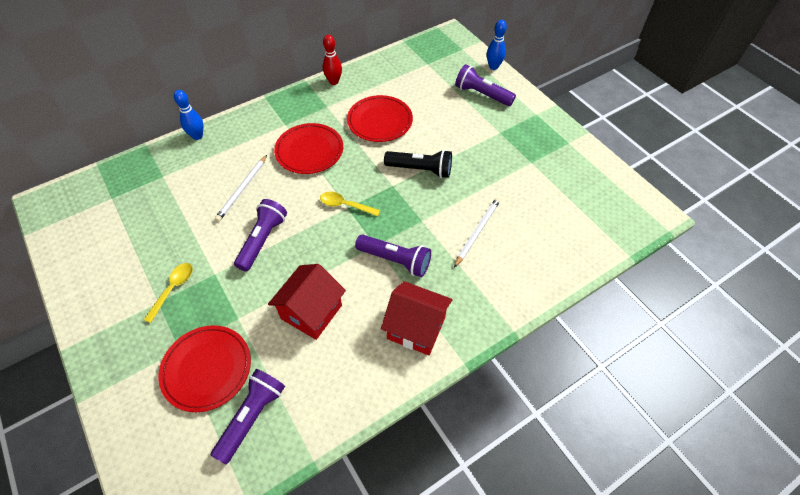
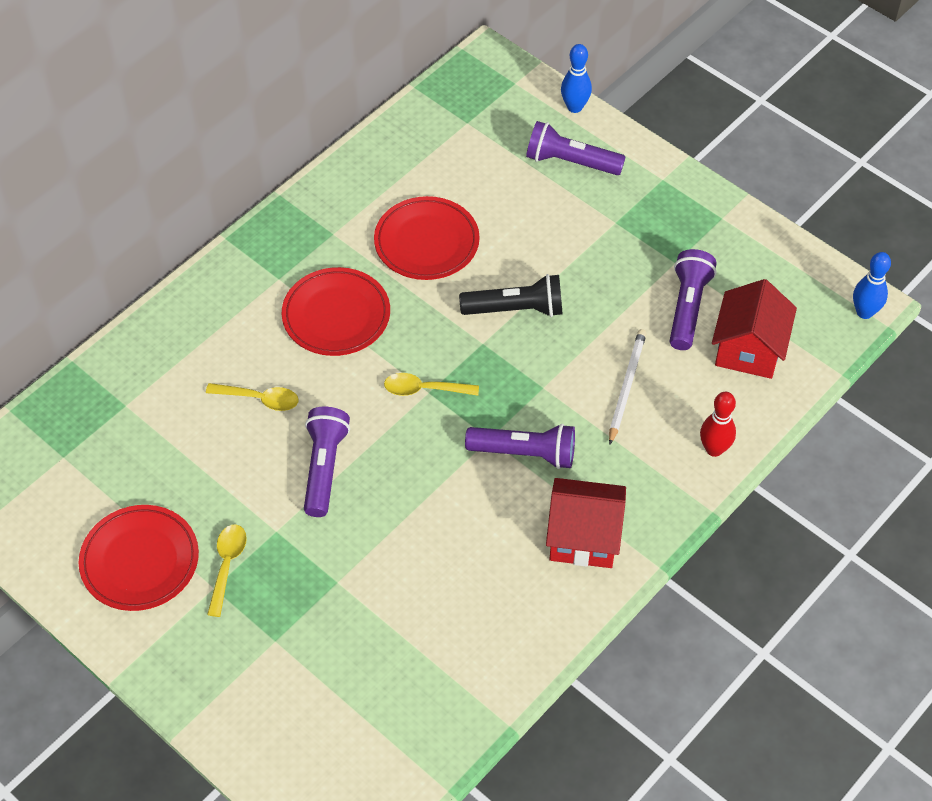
camera: 15 degrees left, 0 degrees up
red plate [158,325,251,412] -> red plate moved to [79,505,199,611]
blue bowling pin [174,90,203,140] -> blue bowling pin moved to [853,252,891,319]
purple flashlight [211,369,285,464] -> purple flashlight moved to [670,249,716,350]
white pencil [215,155,267,222] -> yellow spoon [206,383,299,411]
red house [268,264,346,340] -> red house moved to [712,279,797,379]
red bowling pin [323,35,342,85] -> red bowling pin moved to [700,392,736,457]

